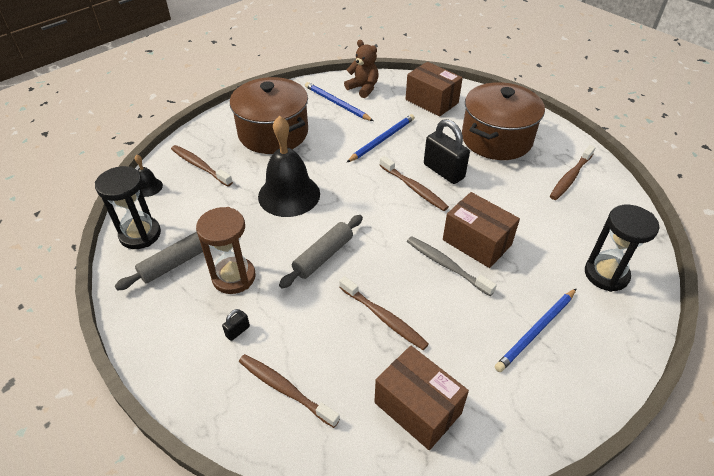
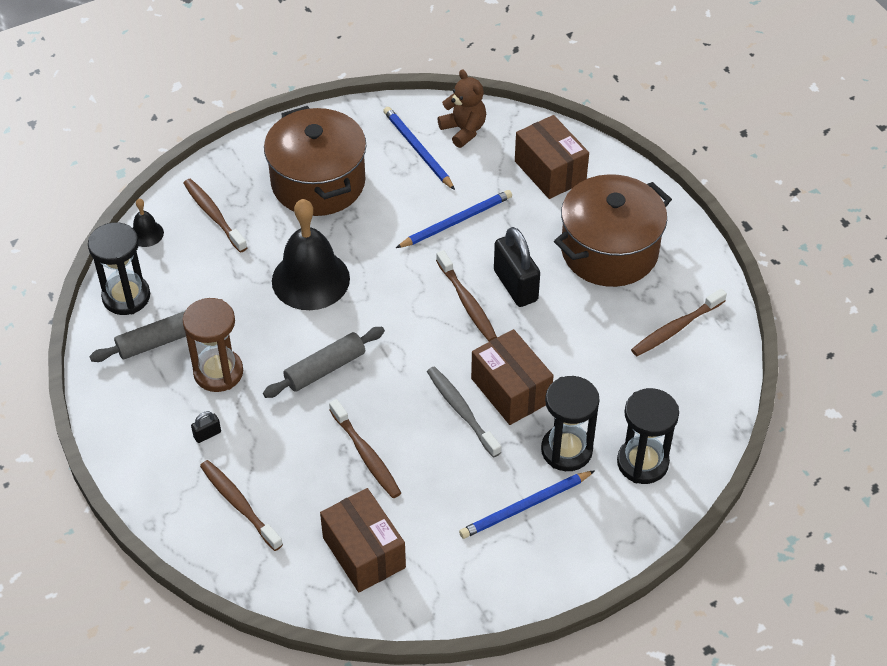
camera: 15 degrees right, 5 degrees up
none -> black hourglass [541,376,600,471]

